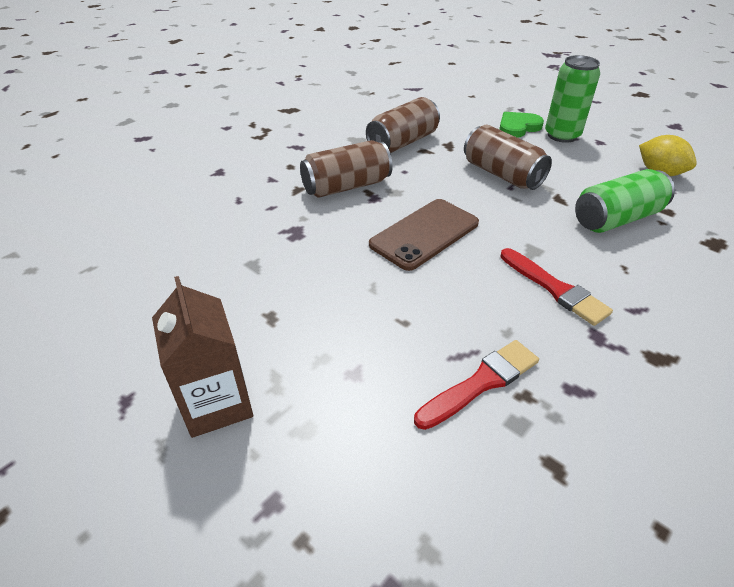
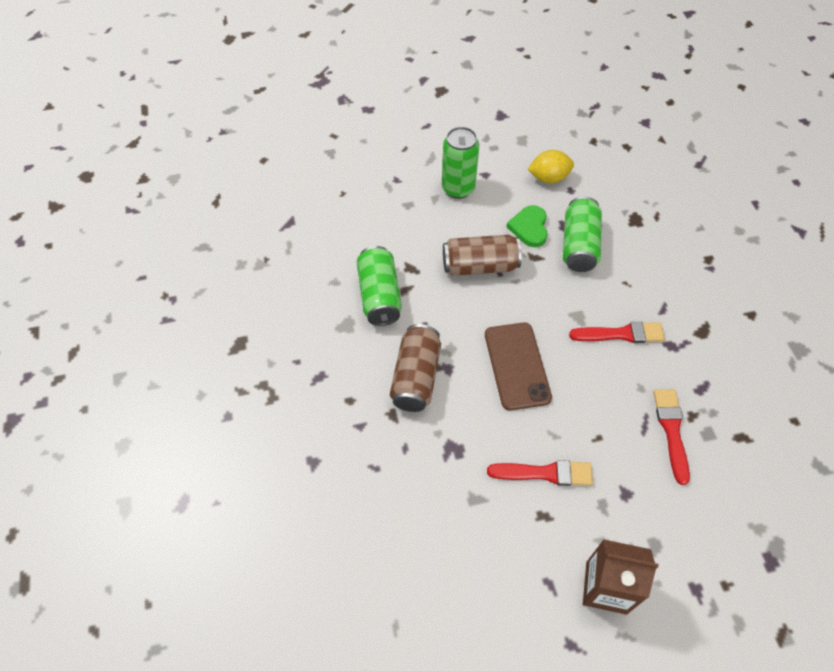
camera: 55 degrees left, 15 degrees up
brown can [366,97,440,153] -> green can [356,246,402,326]
green heart [499,112,544,138] -> green heart moved to [507,205,548,247]
none -> red brush [487,460,593,486]

